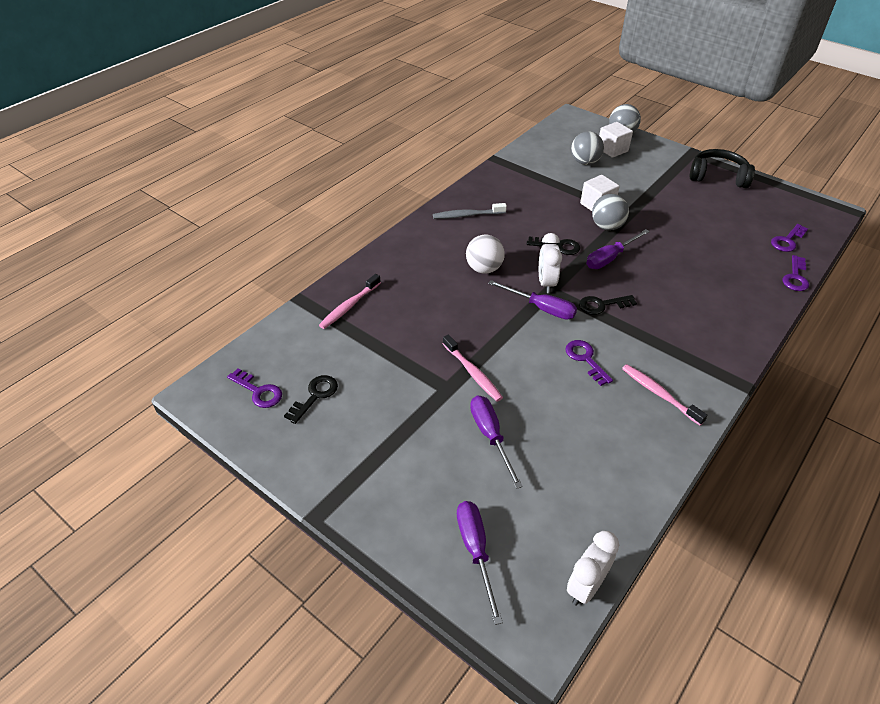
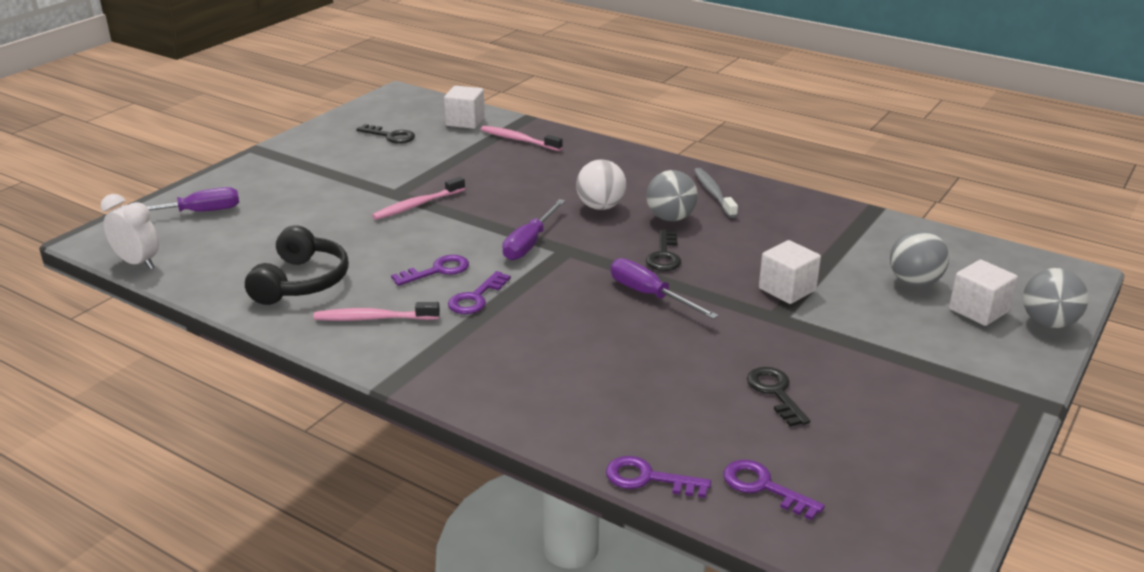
camera: 85 degrees right, 15 degrees down
purple key [227,368,282,408] -> purple key moved to [448,271,511,314]
purple screwdriver [470,396,523,489] -> none
white clock [539,233,562,293] -> none
black key [579,295,637,315] -> black key moved to [747,367,810,427]
grey ball [592,194,629,231] -> grey ball moved to [646,170,698,221]
pink toothbrush [622,364,708,425] -> pink toothbrush turned 135 degrees counterclockwise [313,302,440,321]
black headphones [689,149,755,188] -> black headphones moved to [245,225,349,305]
none -> white cube [444,86,485,129]

